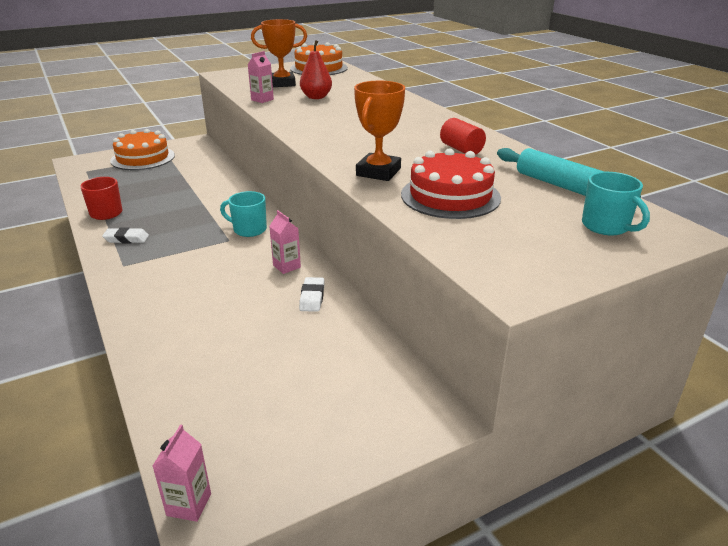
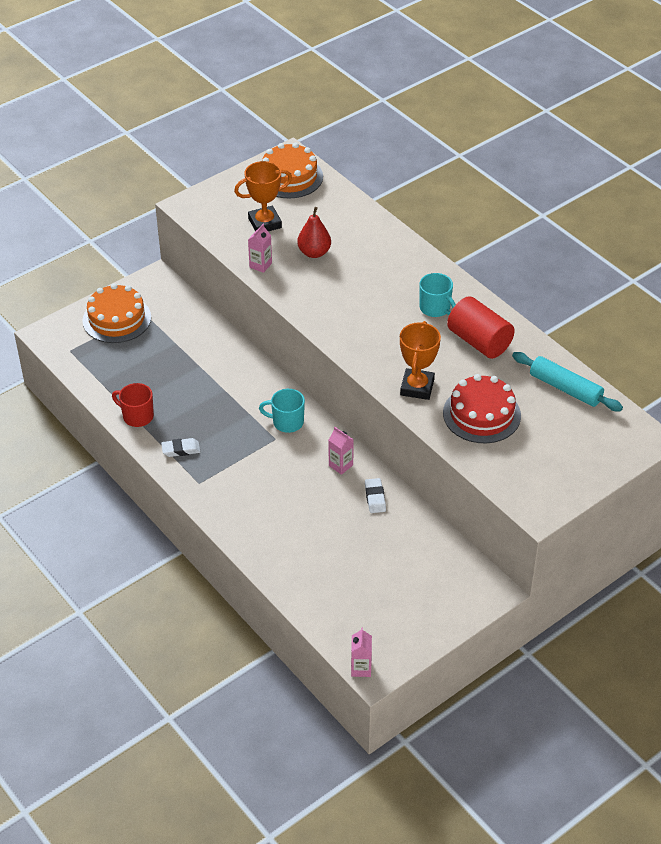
camera: 10 degrees left, 15 degrees up
red cylinder [440,118,486,155] -> red cylinder [447,296,515,359], size x1.64
turquoise mug [582,172,650,235] -> turquoise mug moved to [419,273,456,317]

